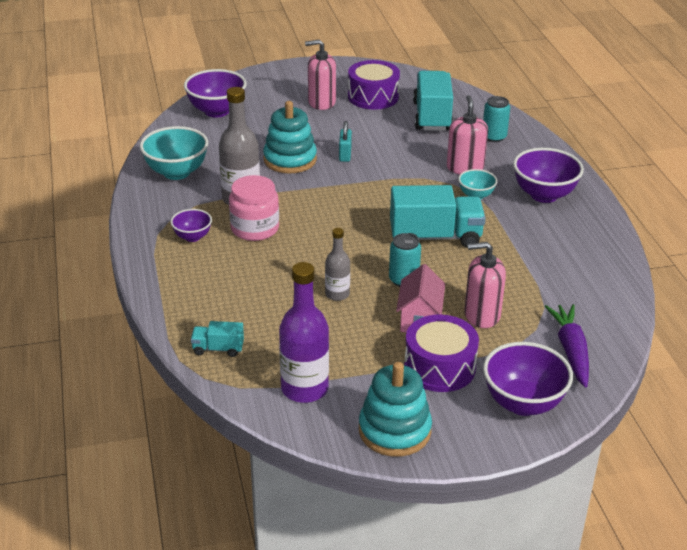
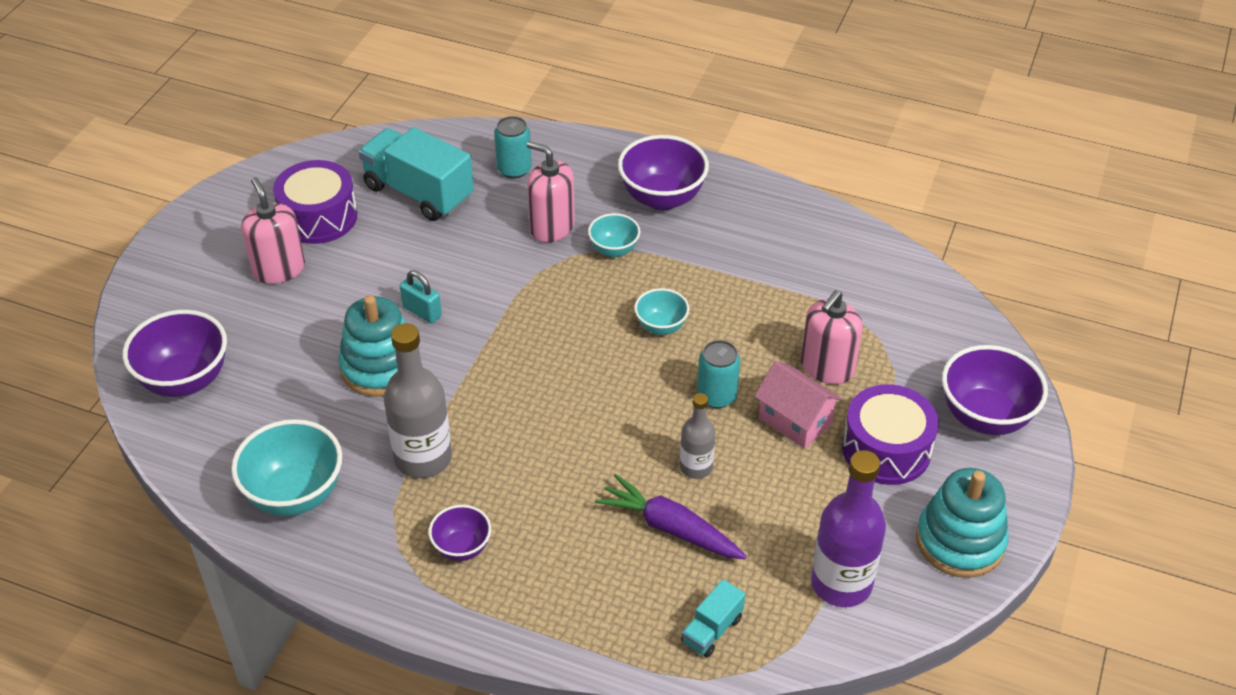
camera: 55 degrees left, 10 degrees up
pink jar [229,175,279,241] -> none
pink soap dispenser [305,39,336,110] -> pink soap dispenser turned 120 degrees clockwise [241,177,305,284]
turquoise truck [390,185,486,248] -> turquoise bowl [634,288,689,335]
purple carrot [545,304,589,387] -> purple carrot moved to [595,474,747,559]

